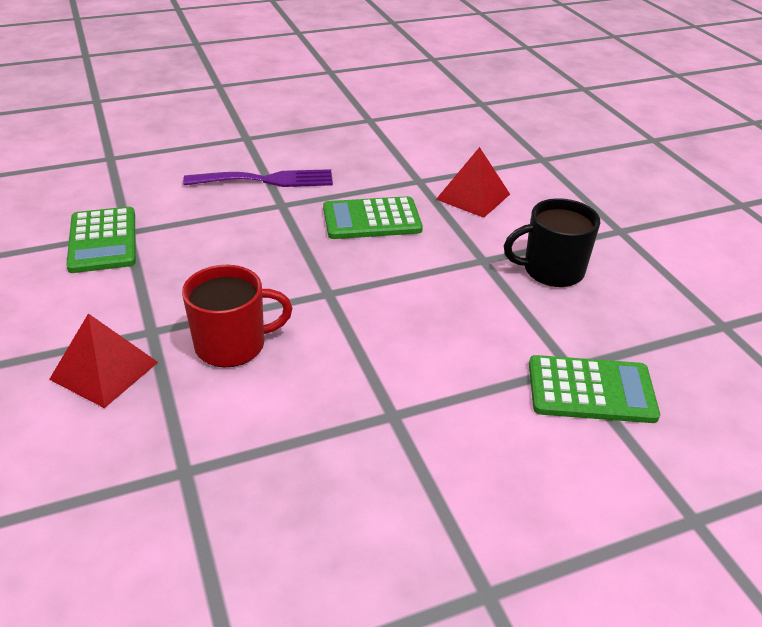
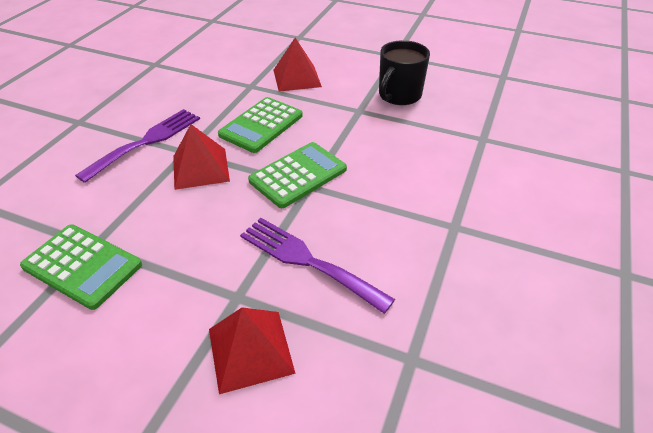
camera: 45 degrees left, 5 degrees up
red mug [182,265,293,368] -> purple fork [240,218,395,314]
green calculator [529,355,660,423] -> green calculator moved to [248,142,347,208]
none -> red pyramid [173,124,230,190]

